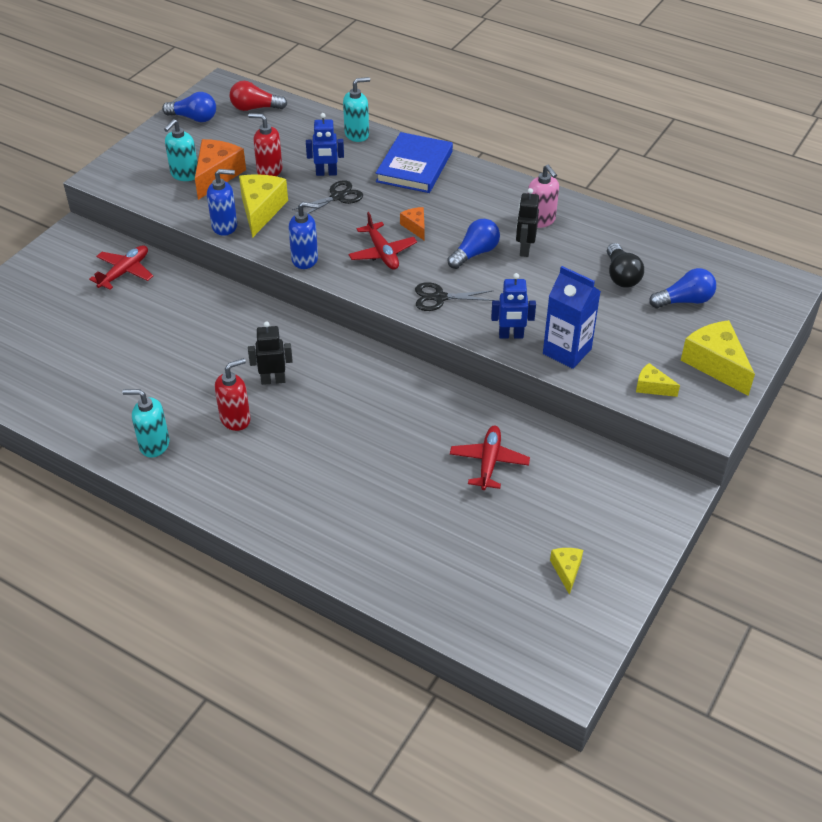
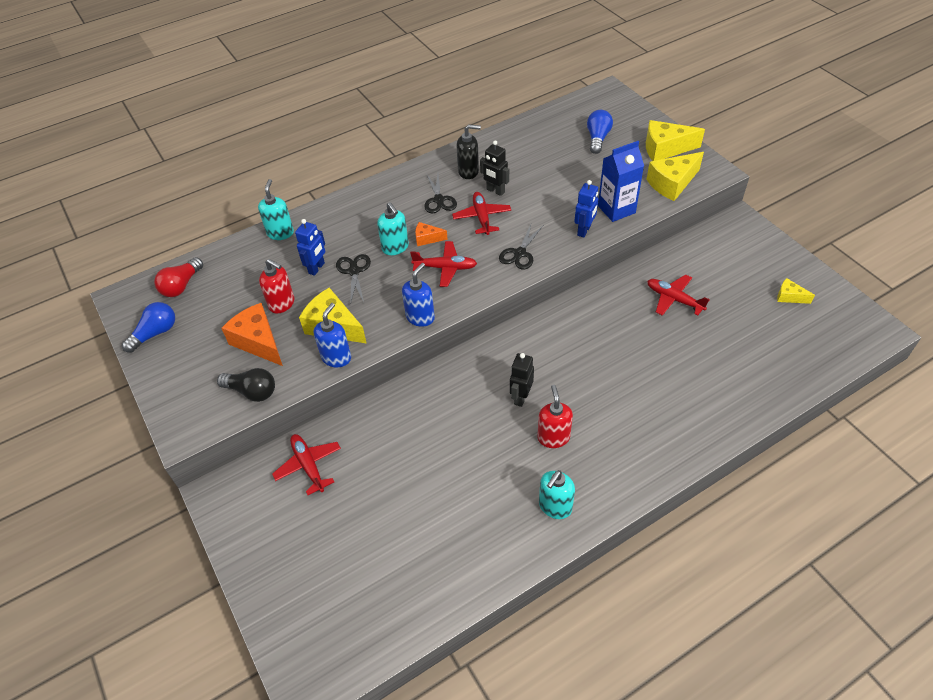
camera: 60 degrees left, 5 degrees up
turquoise soap dispenser [164,119,197,181] -> turquoise soap dispenser moved to [377,202,409,255]
red soap dispenser [248,113,282,176] -> red soap dispenser turned 105 degrees counterclockwise [259,259,294,314]
blue book [376,132,453,193] -> none
blue light bulb [447,219,500,269] -> red plane [452,192,511,235]
pink soap dispenser [528,164,559,228] -> black soap dispenser [456,124,481,179]
black light bulb [607,243,644,288] -> black light bulb moved to [217,368,275,402]
yellow cheese [636,363,680,397] -> yellow cheese [646,152,704,201], size x1.91
none -> black scissors [424,173,457,214]

